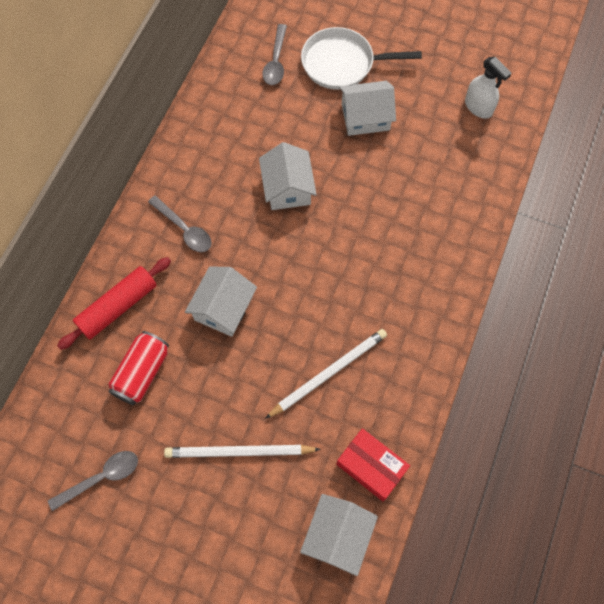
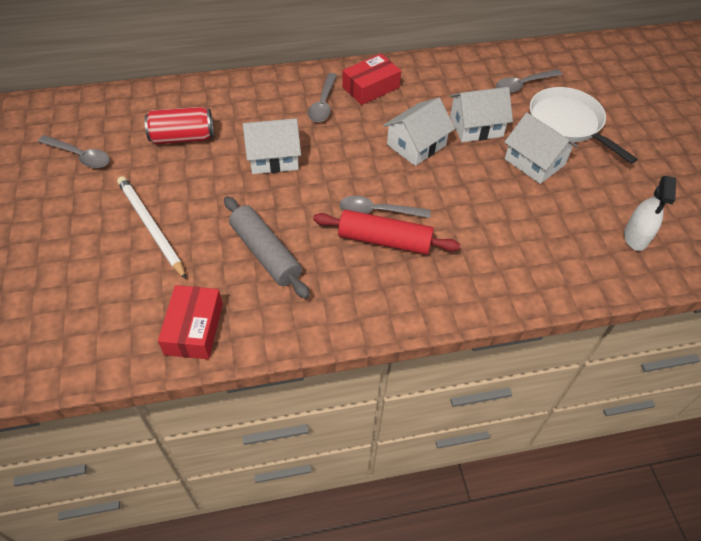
camera: 55 degrees right, 15 degrees down
red rolling pin [57,257,171,350] -> red rolling pin moved to [313,210,460,255]
white pencil [265,329,387,419] -> grey rolling pin [224,196,310,299]
white house [300,494,378,576] -> white house moved to [449,87,513,142]
none -> grey spoon [339,196,431,218]
none -> red box [342,54,401,105]

